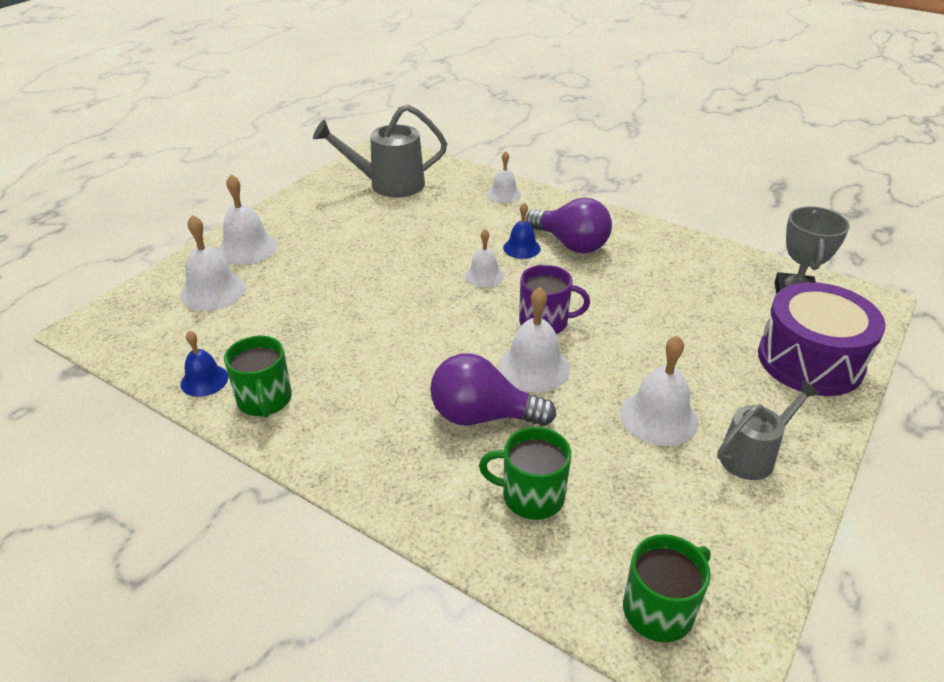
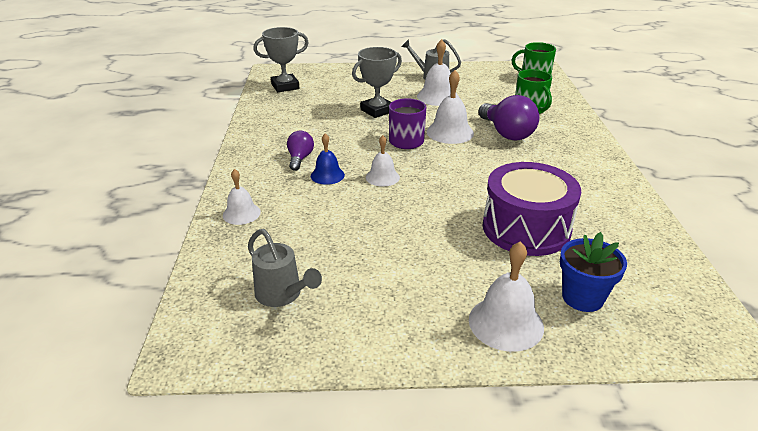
camera: 125 degrees left, 5 degrees down
white bell [180,215,245,311] -> blue flower pot [560,232,627,312]
blue bell [181,331,228,397] -> none
green mug [224,336,292,418] -> none
grey watering can [313,104,447,197] -> grey watering can [248,229,322,307], size x0.64
purple light bulb [526,198,612,254] -> purple light bulb [287,131,314,171], size x0.57
purple drum [758,282,886,396] -> purple drum moved to [483,162,581,256]
none -> grey trophy [352,47,402,118]

